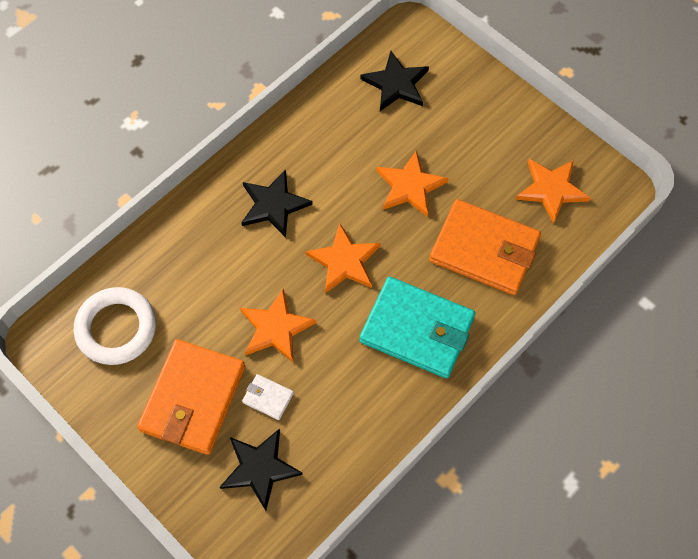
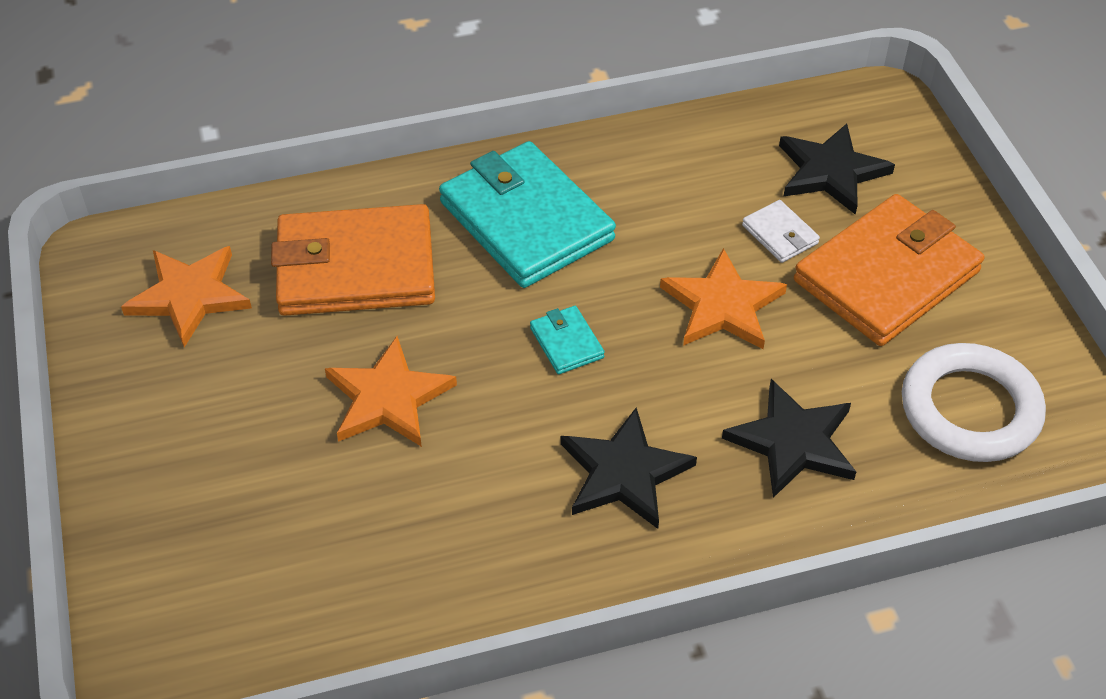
camera: 150 degrees left, 15 degrees down
orange star [306,224,381,293] -> turquoise wallet [530,306,605,374]
black star [360,51,429,111] -> black star moved to [722,379,856,498]
orange wallet [429,199,541,295] -> orange wallet turned 60 degrees counterclockwise [271,204,435,316]

